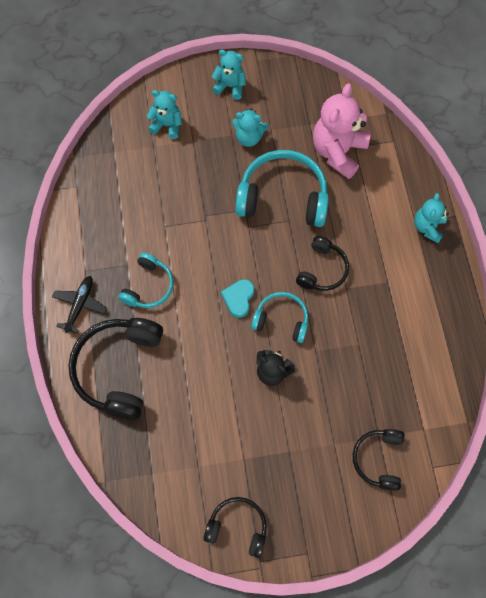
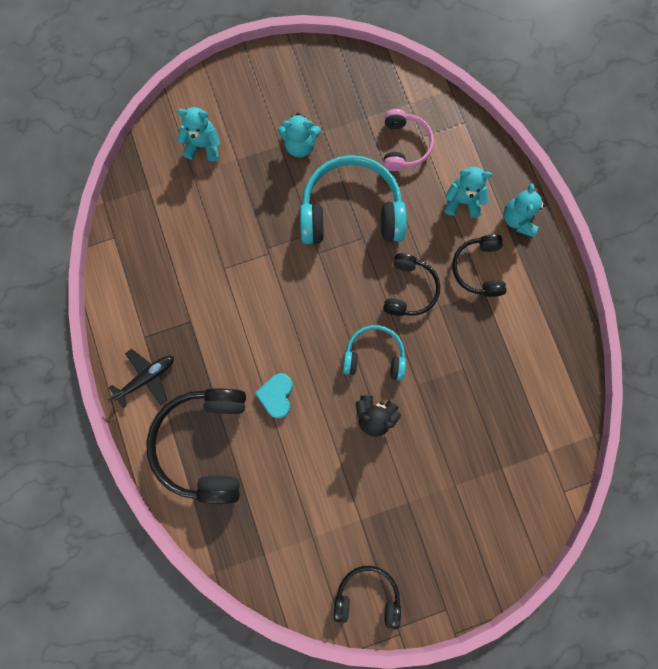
camera: 10 degrees left, 10 degrees up
black plane [52,276,107,334] -> black plane turned 45 degrees clockwise [108,349,174,408]
turquoise headphones [118,253,174,308] -> none
turquoise teddy bear [211,50,246,100] -> turquoise teddy bear moved to [444,167,492,218]
turquoise heart [221,279,254,318] -> turquoise heart moved to [255,373,293,418]
pink teddy bear [313,83,371,179] -> pink headphones [383,109,434,171]
black headphones [353,429,405,491] -> black headphones moved to [452,234,506,297]

